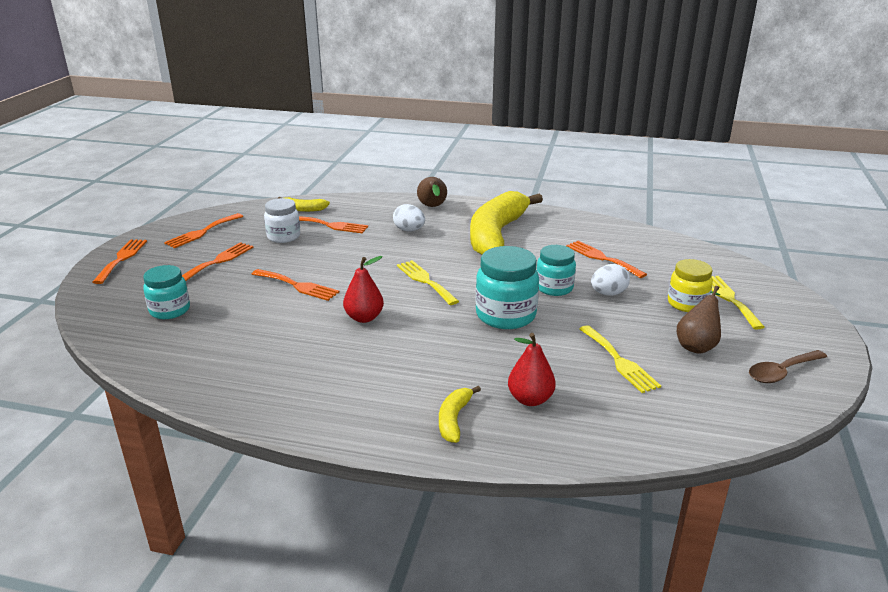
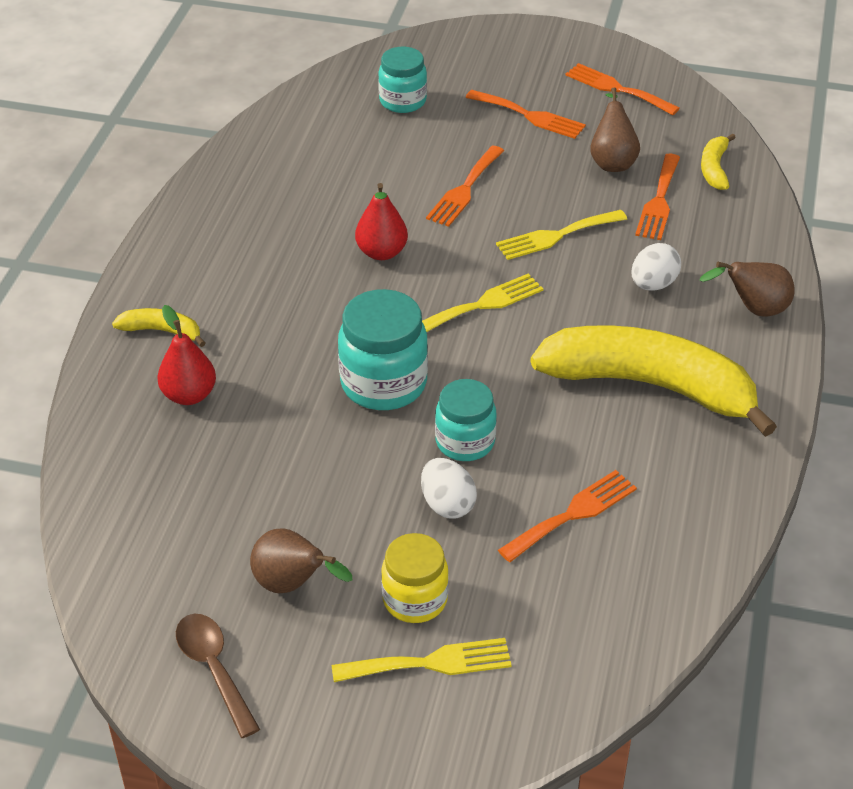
camera: 90 degrees right, 15 degrees up
orange fork [92,239,147,284] -> none
white jar [264,198,300,243] -> brown pear [590,88,640,172]
yellow fork [579,325,661,393] -> yellow fork moved to [496,210,627,260]

